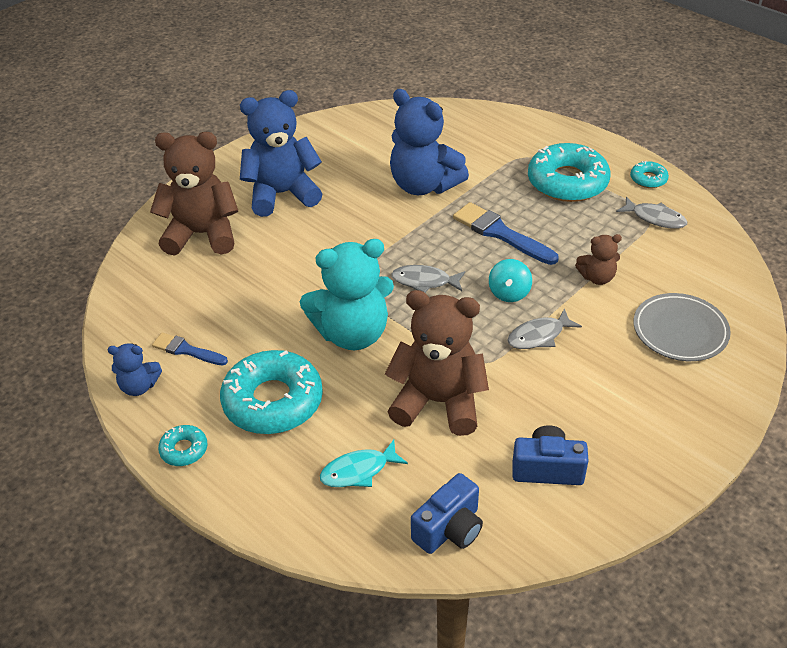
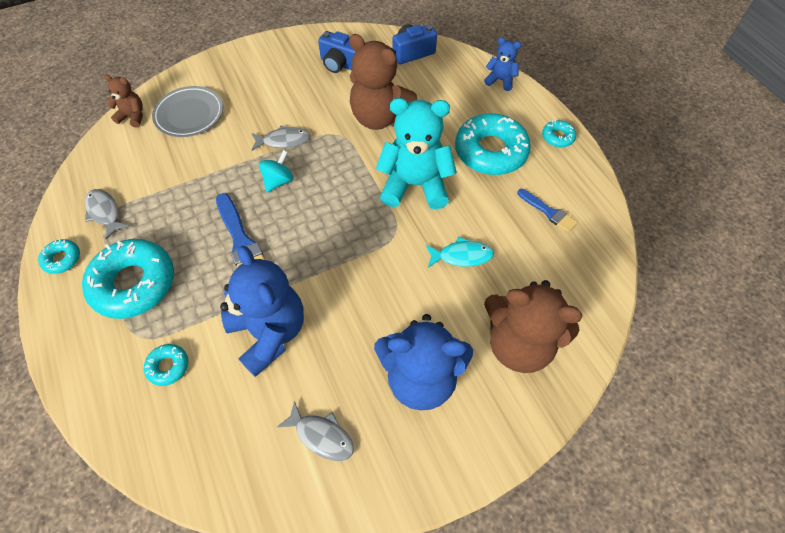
camera: 160 degrees left, 15 degrees up
blue teddy bear [108,343,162,396] -> blue teddy bear moved to [484,37,521,91]
turquoise fish [320,440,408,487] -> turquoise fish moved to [426,237,494,267]
grey fish [391,265,465,293] -> grey fish moved to [277,401,354,461]
brown teddy bear [575,234,622,285] -> brown teddy bear moved to [104,75,143,127]
none -> turquoise donut [144,344,188,386]

